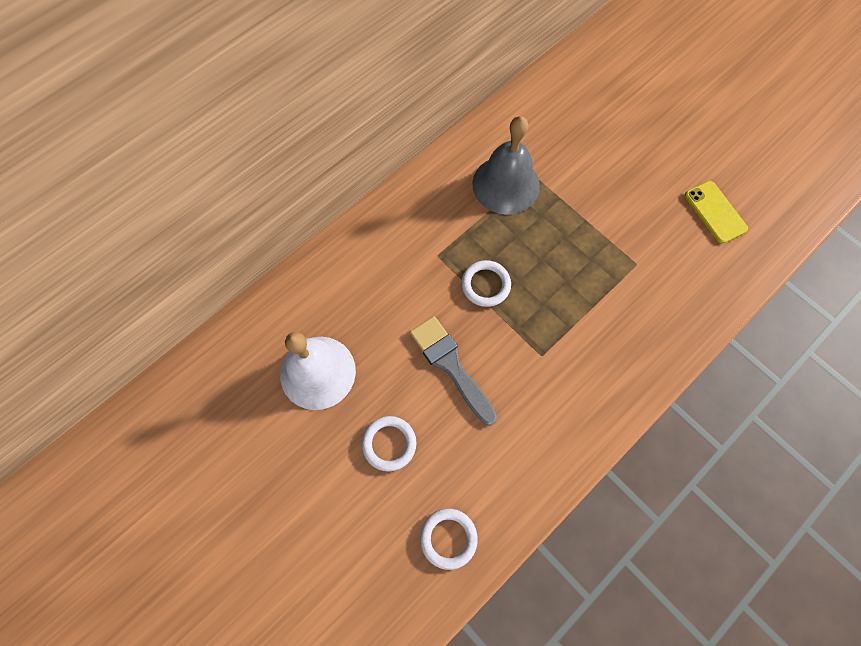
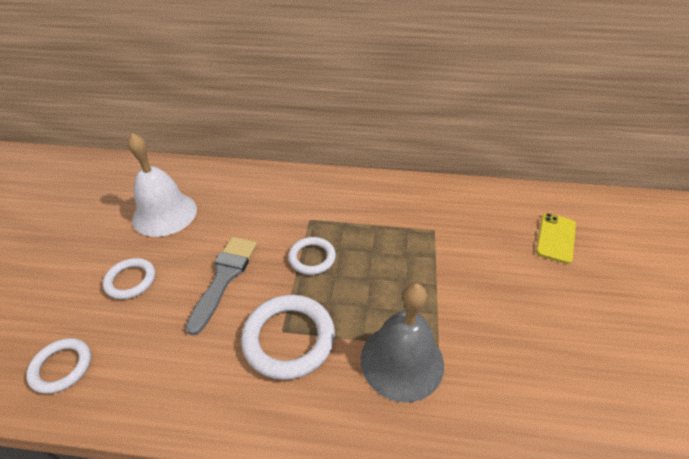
camera: 50 degrees right, 25 degrees down
grey bell [472,116,540,215] -> grey bell moved to [361,283,444,402]
yellow phone [685,181,748,244] -> yellow phone moved to [536,213,576,264]
none -> white ring [241,295,335,380]

